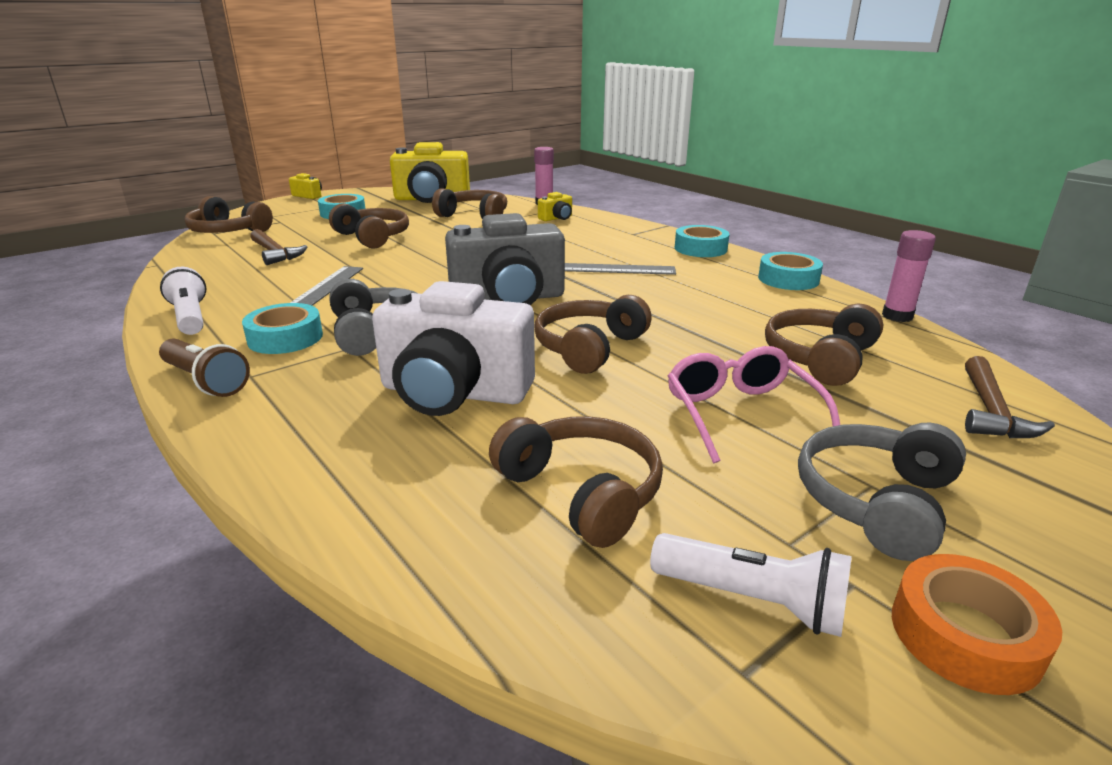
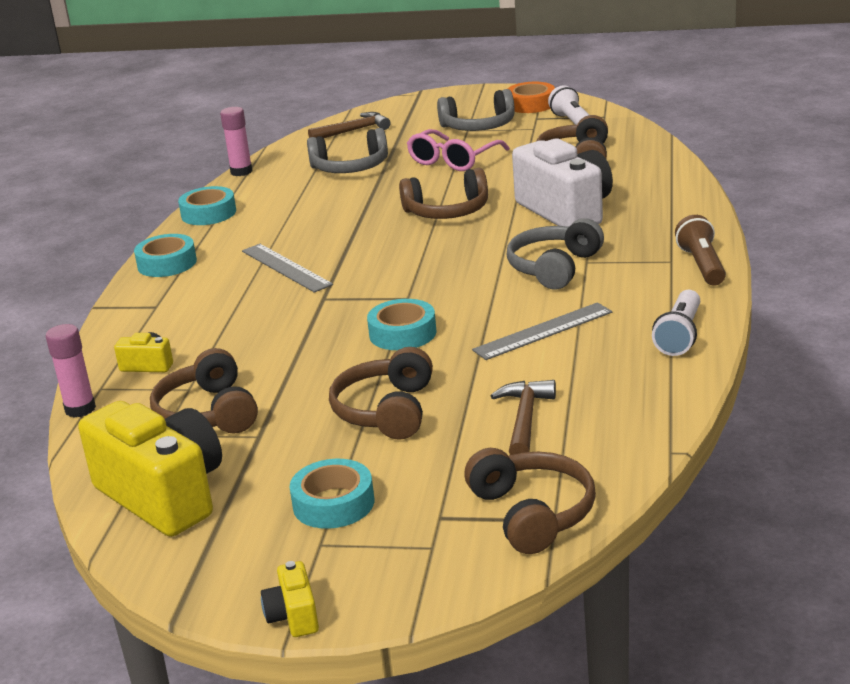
camera: 130 degrees left, 0 degrees up
turquoise tape [242,303,323,354] -> turquoise tape moved to [367,299,436,350]
grey camera [445,213,565,305] -> none
brown headphones [765,304,883,386] -> grey headphones [307,128,388,173]

